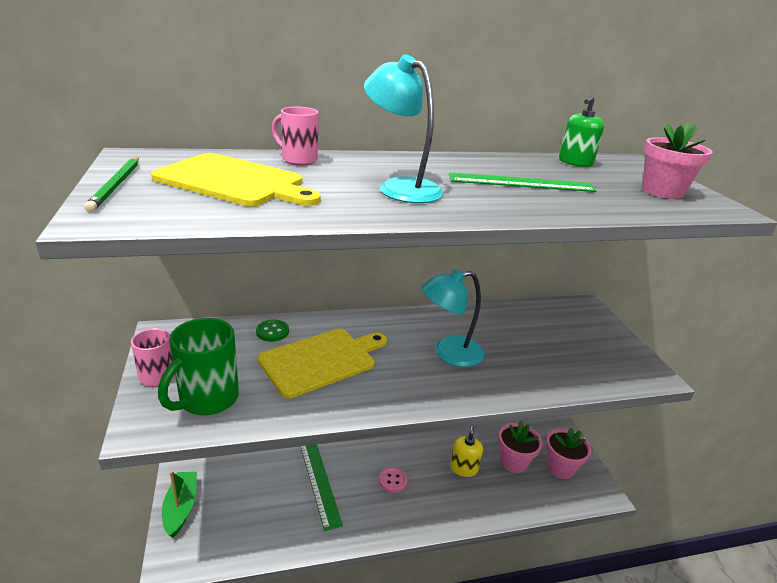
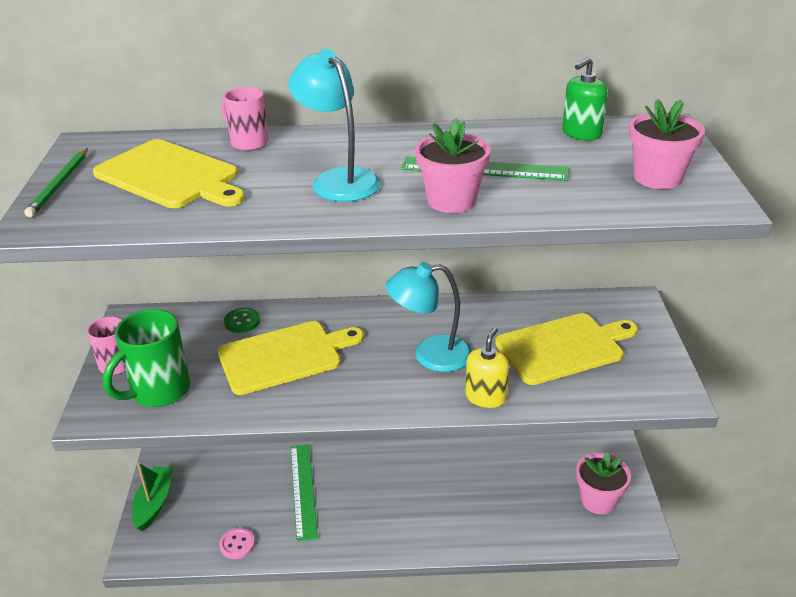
camera: 15 degrees right, 5 degrees up
pink button [379,467,408,493] -> pink button moved to [219,528,255,559]
yellow soap dispenser [450,426,483,477] -> yellow soap dispenser moved to [465,327,509,408]
pink flower pot [498,421,542,473] -> pink flower pot moved to [415,119,491,213]
none -> yellow cutting board [495,313,638,385]

